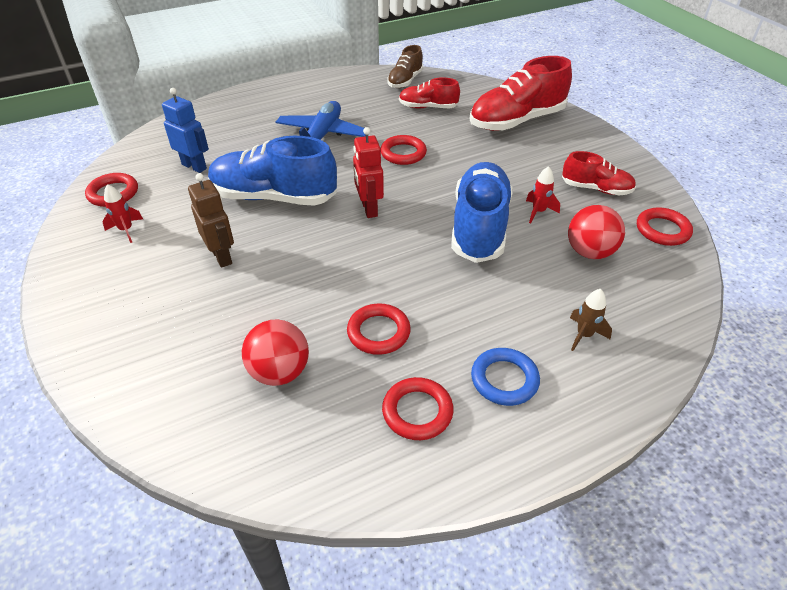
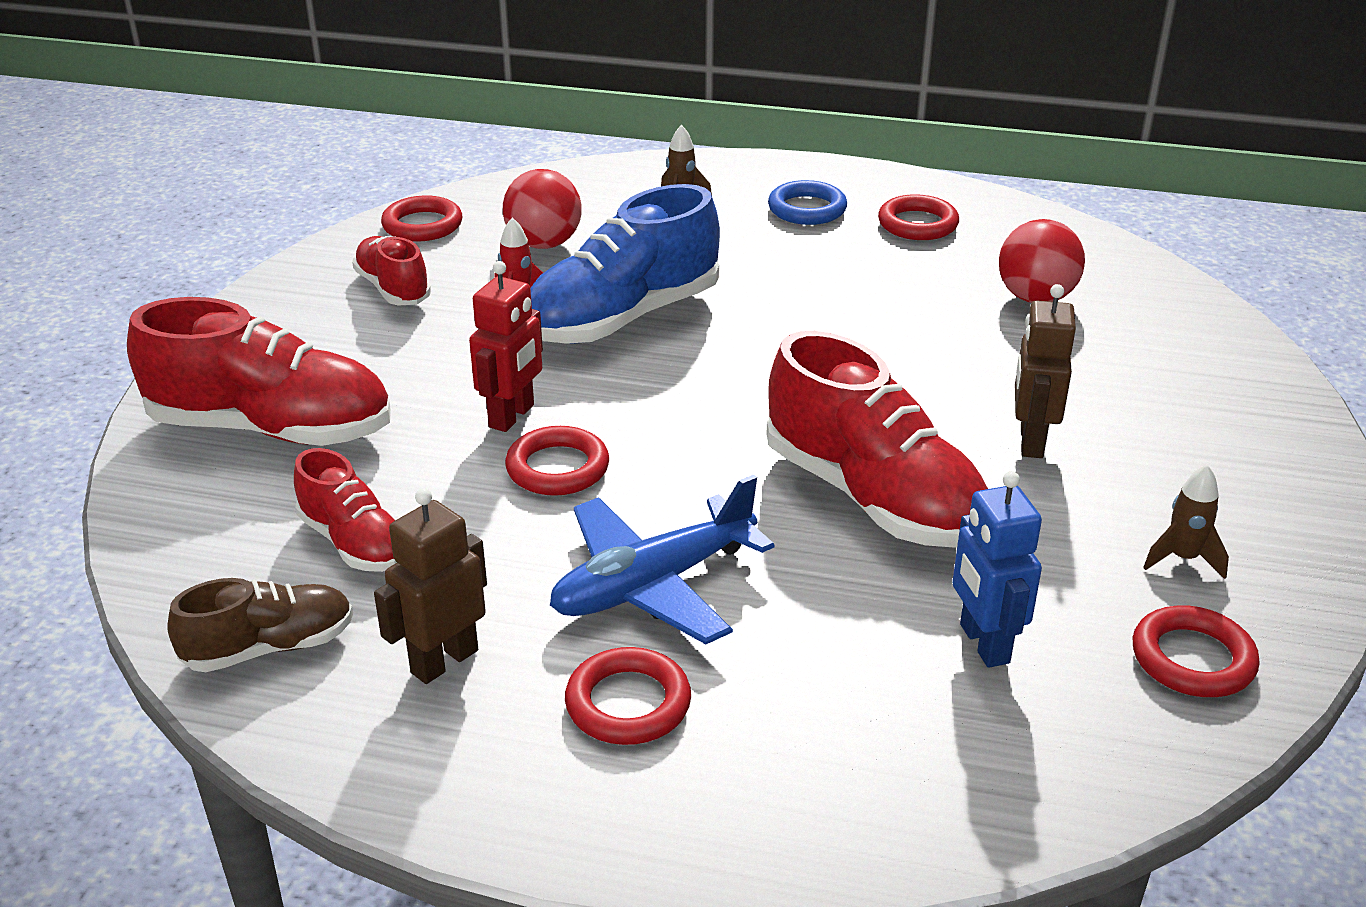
camera: 140 degrees left, 10 degrees down
red rocket [103,184,143,243] -> brown rocket [1143,465,1229,579]
blue shoe [208,136,337,206] -> red shoe [766,331,988,548]
red ring [347,304,411,355] -> red ring moved to [565,647,691,745]
red robot [353,127,384,218] -> red robot moved to [469,261,543,432]
none -> brown robot [374,488,487,684]

